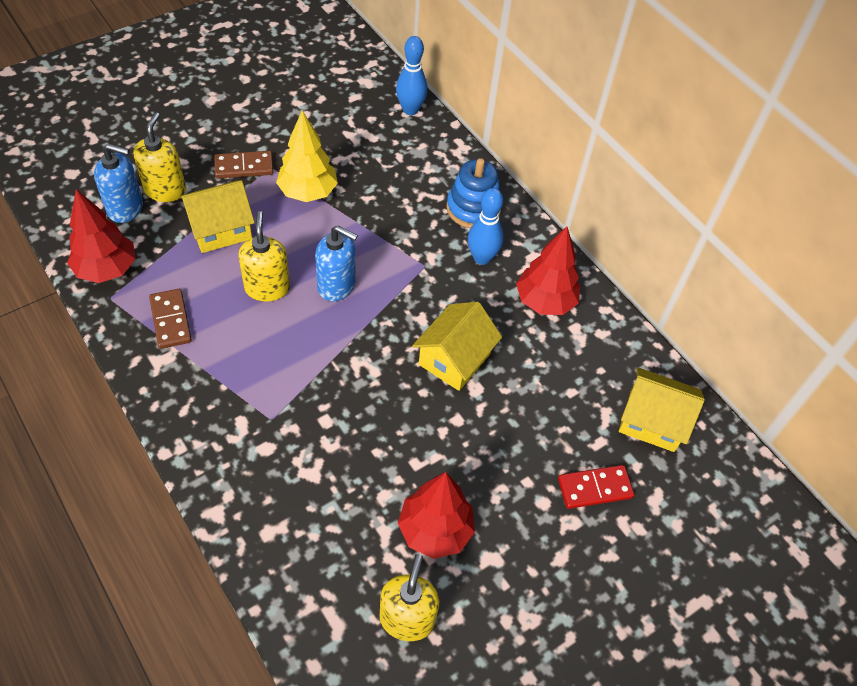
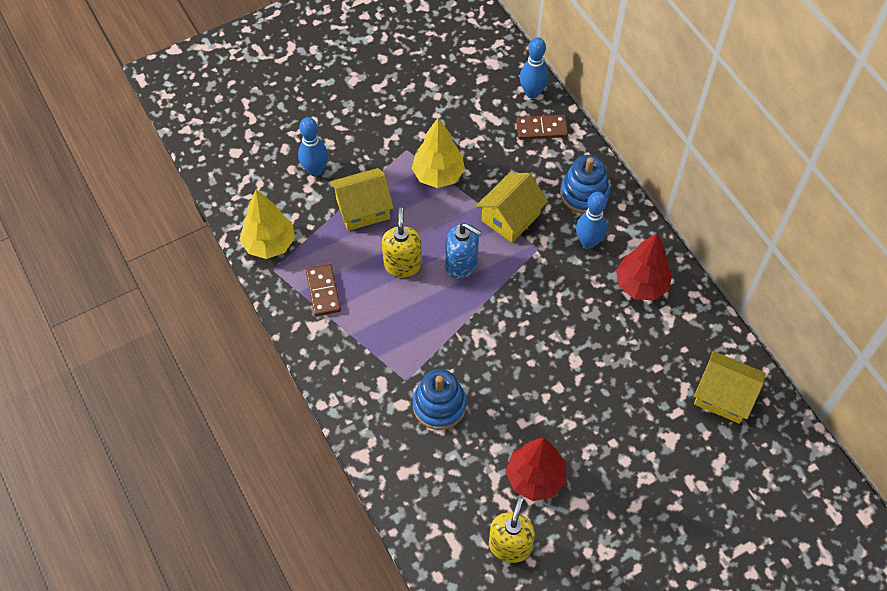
camera: 10 degrees right, 5 degrees up
red tree [67,189,136,283] -> yellow tree [239,190,295,259]
blue soap dispenser [94,143,143,223] -> none
yellow soap dispenser [133,112,186,202] -> blue bowling pin [298,117,328,176]
brown domino [214,151,274,178] -> brown domino moved to [516,115,568,140]
yellow house [412,302,502,391] -> yellow house moved to [476,173,548,243]
red domino [558,465,634,509] -> none
none -> blue stacking toy [413,369,467,430]

